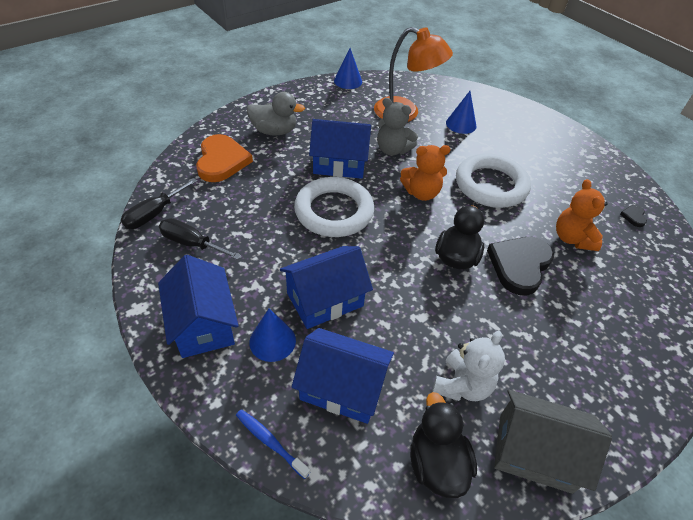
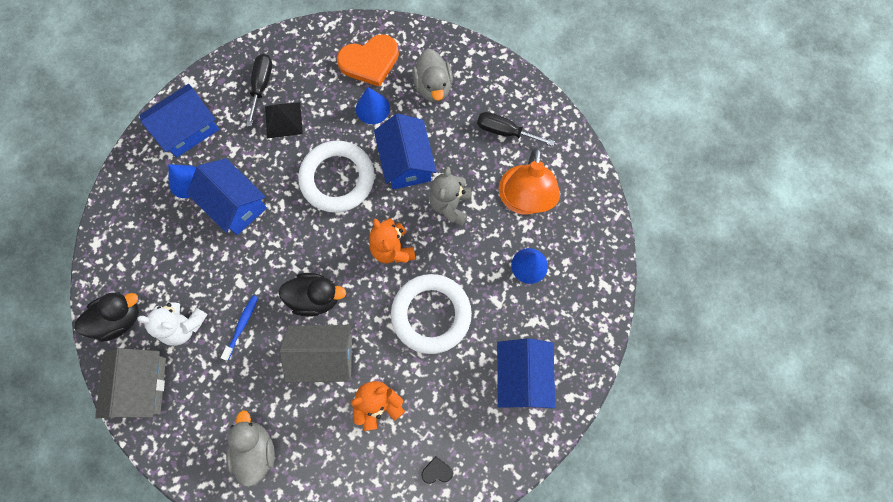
camera: 75 degrees right, 25 degrees up
black screwdriver [121,178,197,229] -> black screwdriver moved to [477,112,555,146]
blue toothbrush [236,409,310,479] -> blue toothbrush moved to [221,295,258,361]
blue house [292,328,394,424] -> blue house moved to [497,338,555,408]
blue cone [334,48,362,89] -> blue cone moved to [356,87,390,124]
black heart [487,237,554,296] -> grey house [280,325,352,382]
none -> grey duck [226,410,275,487]
none -> black pyramid [265,102,303,138]

